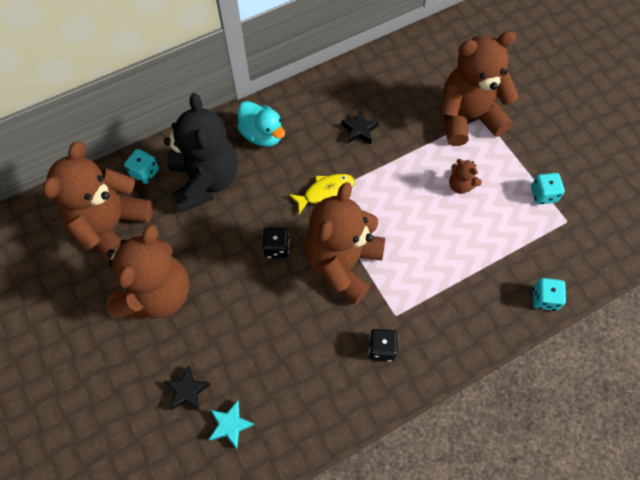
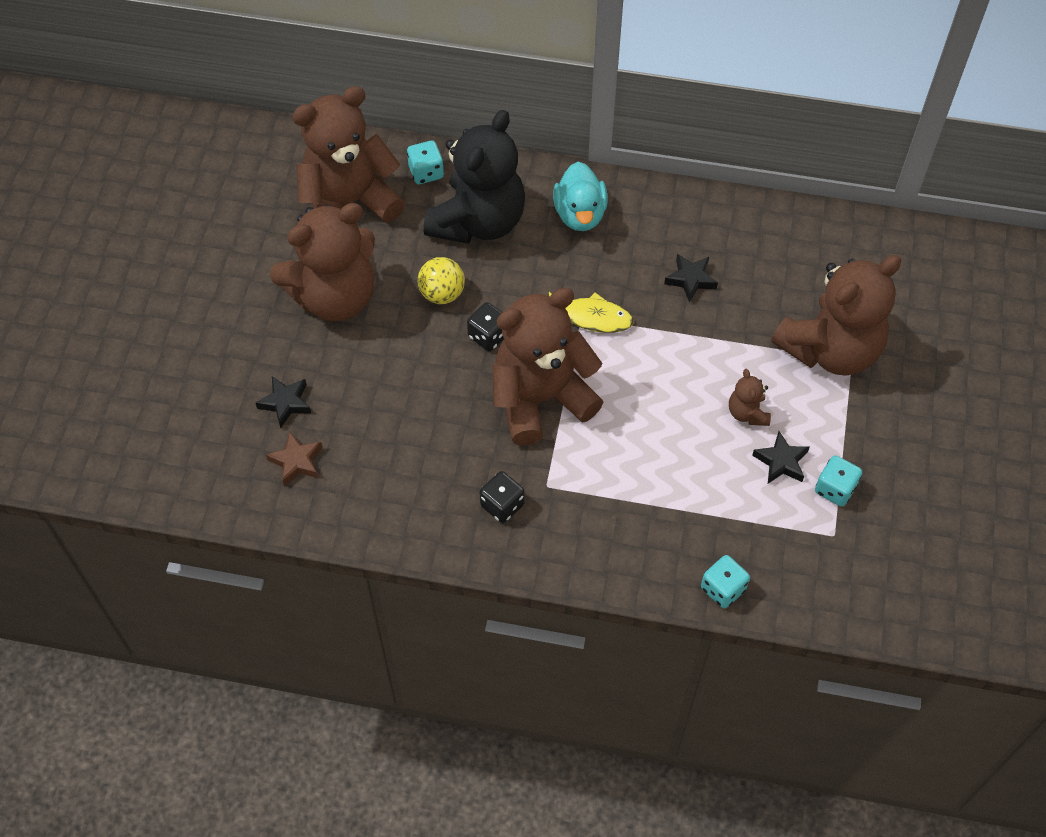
camera: 40 degrees right, 5 degrees down
turquoise star [209,400,255,449] -> brown star [266,432,323,486]
brown teddy bear [440,31,519,146] -> brown teddy bear turned 120 degrees clockwise [771,255,902,376]
none -> yellow ball [418,257,465,304]
none -> black star [752,431,810,483]

